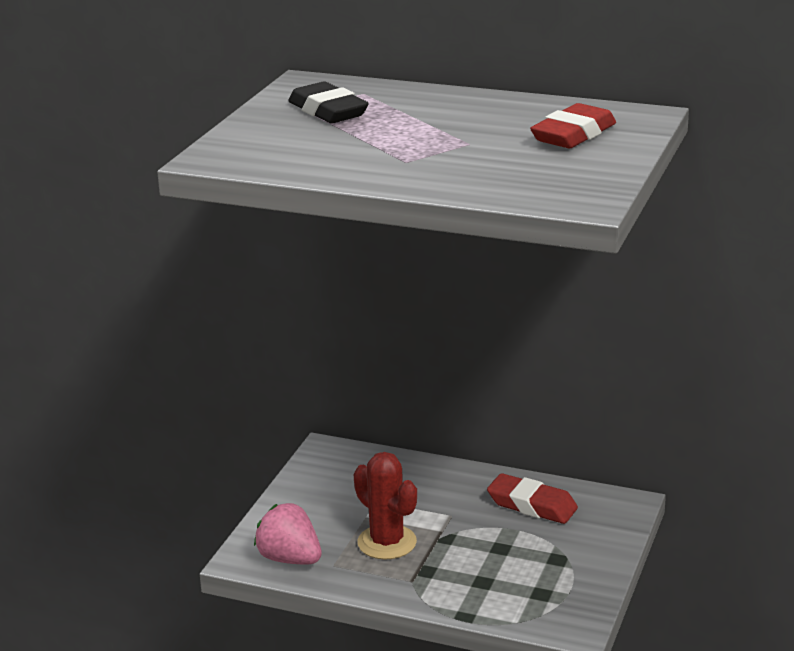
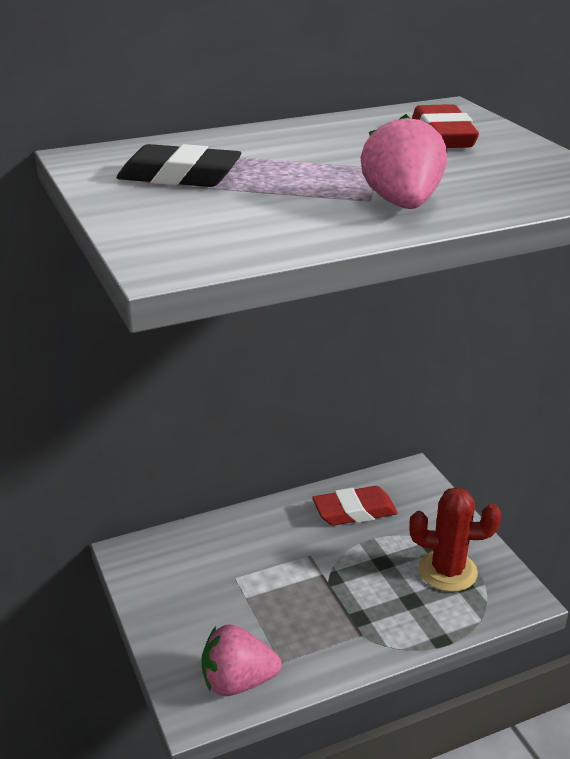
camera: 45 degrees left, 5 degrees up
red cactus [354,452,417,560] -> red cactus moved to [409,487,501,592]
none -> pink strawberry [361,114,447,209]

